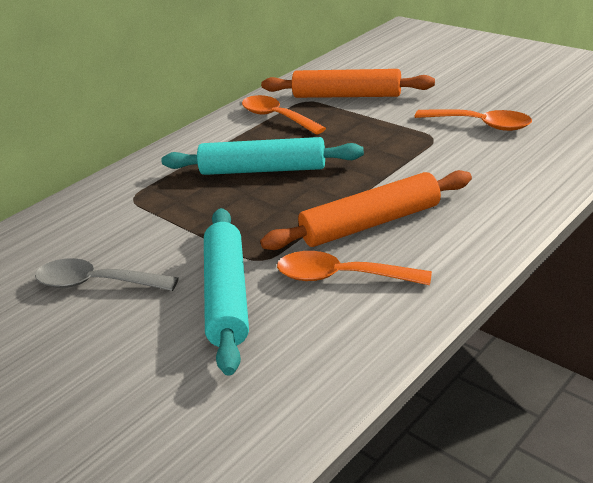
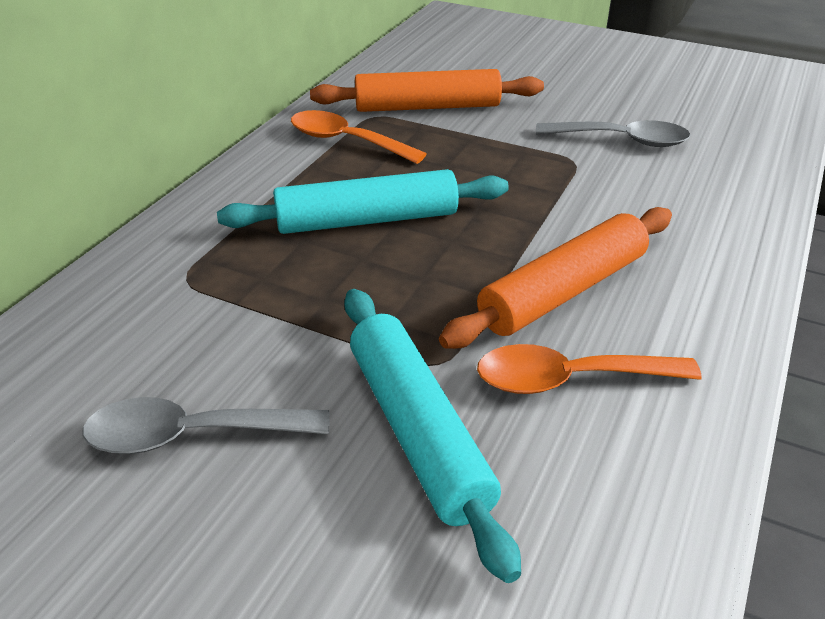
camera: 20 degrees left, 5 degrees up
orange spoon [415,109,532,131] -> grey spoon [536,120,691,147]

